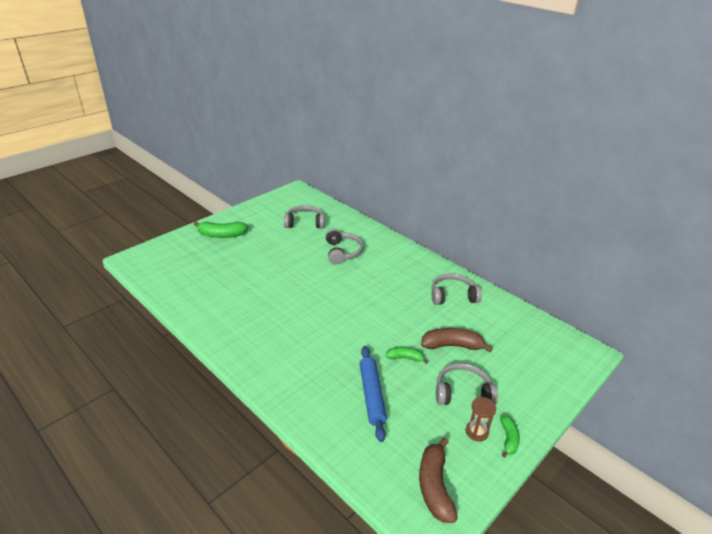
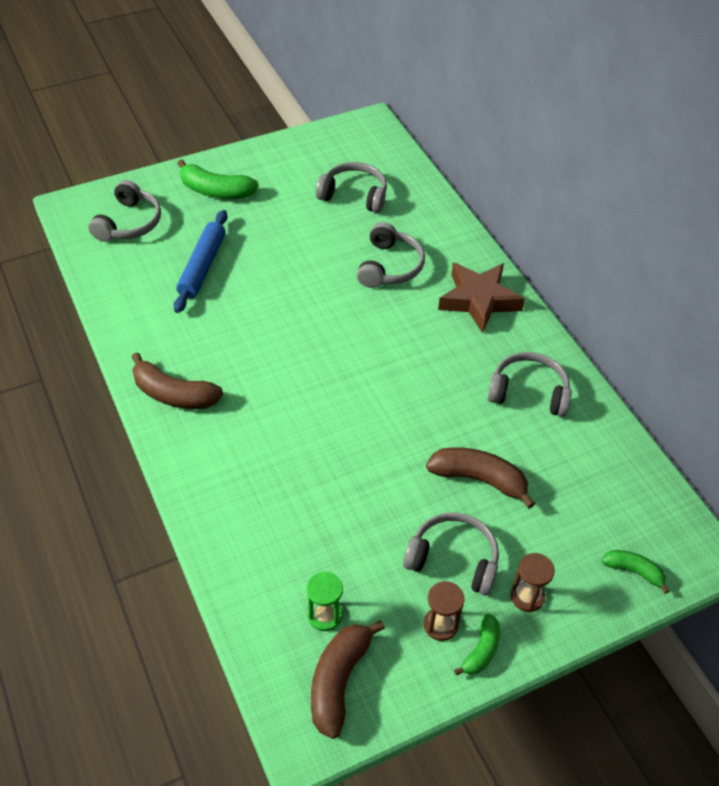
camera: 20 degrees right, 15 degrees up
blue rolling pin [360,346,387,442] -> blue rolling pin moved to [173,210,228,313]
green banana [385,347,428,364] -> green banana moved to [601,550,669,594]
none -> grey headphones [88,180,161,242]
none -> brown banana [132,353,223,409]
none -> green hourglass [307,572,343,631]
none -> brown star [438,263,525,333]
none -> brown hourglass [511,553,555,612]

